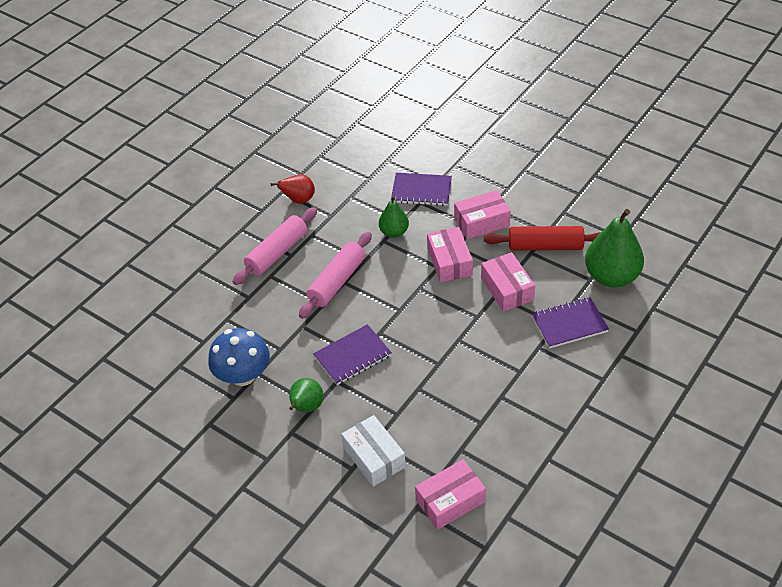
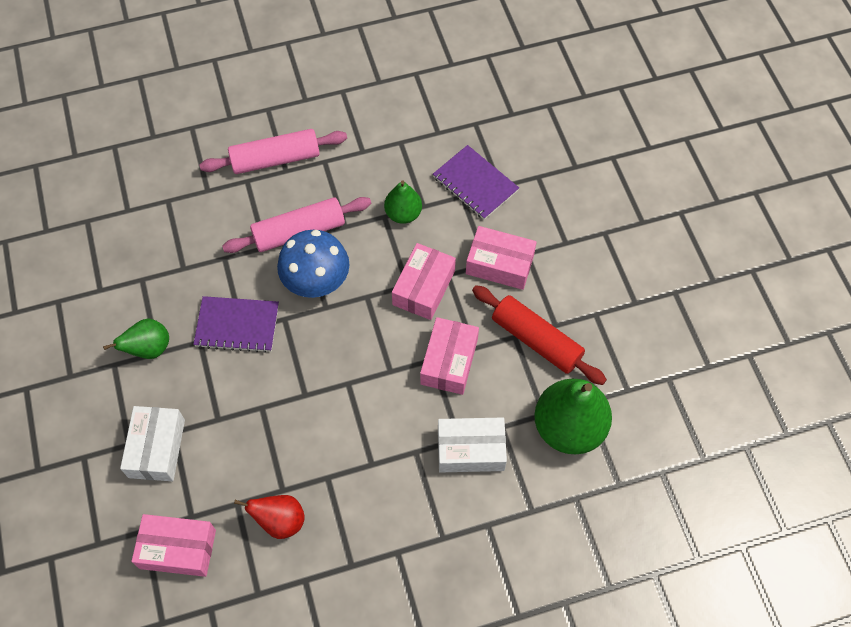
camera: 35 degrees right, 15 degrees up
blue mushroom [208,328,270,386] -> blue mushroom moved to [277,230,349,298]
red pear [271,174,315,204] -> red pear moved to [234,495,305,539]
purple notebook [532,297,609,349] -> white box [438,418,507,473]

